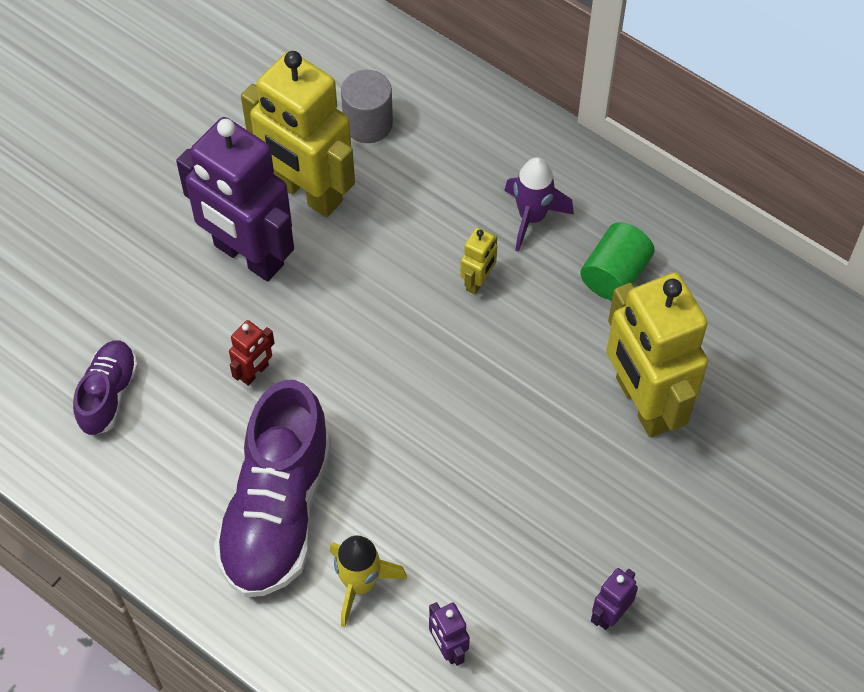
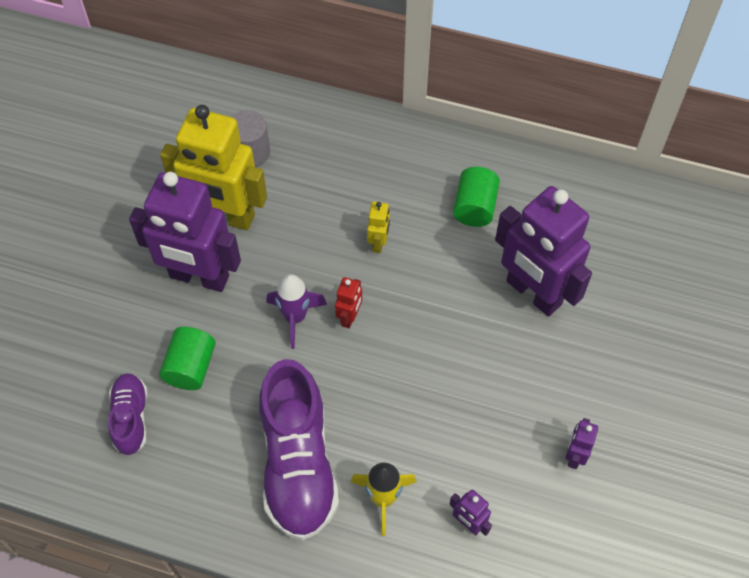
camera: 20 degrees left, 0 degrees up
red robot [229,320,275,386] -> red robot moved to [335,277,362,328]
purple rocket [504,157,574,251] -> purple rocket moved to [266,274,327,349]
yellow robot [606,272,708,438] -> purple robot [495,186,592,317]
none -> green cylinder [159,327,216,390]

